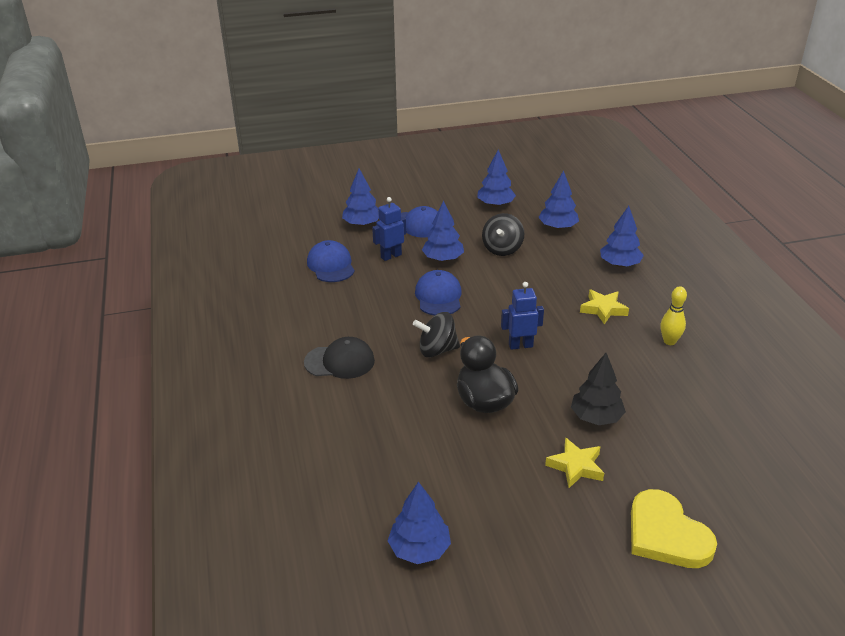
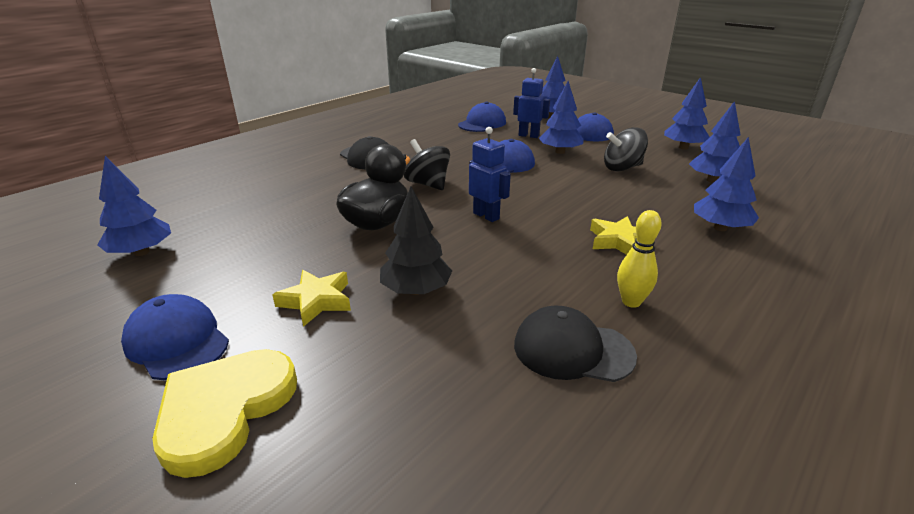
camera: 55 degrees right, 5 degrees down
none -> blue cap [121,294,229,380]
none -> black cap [514,305,637,382]

